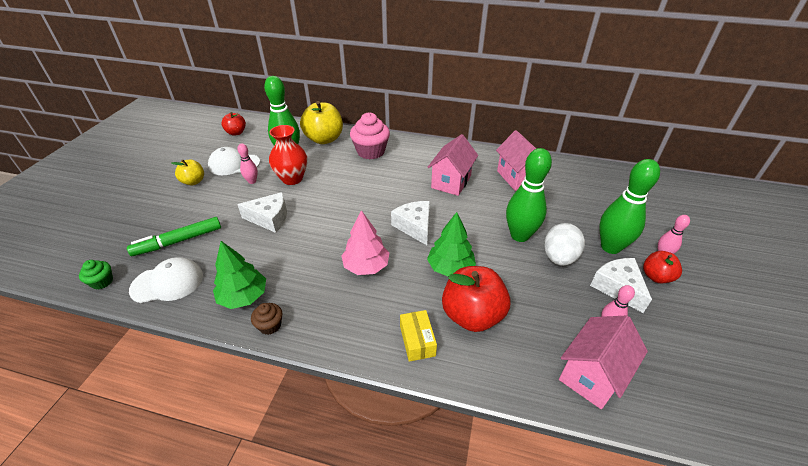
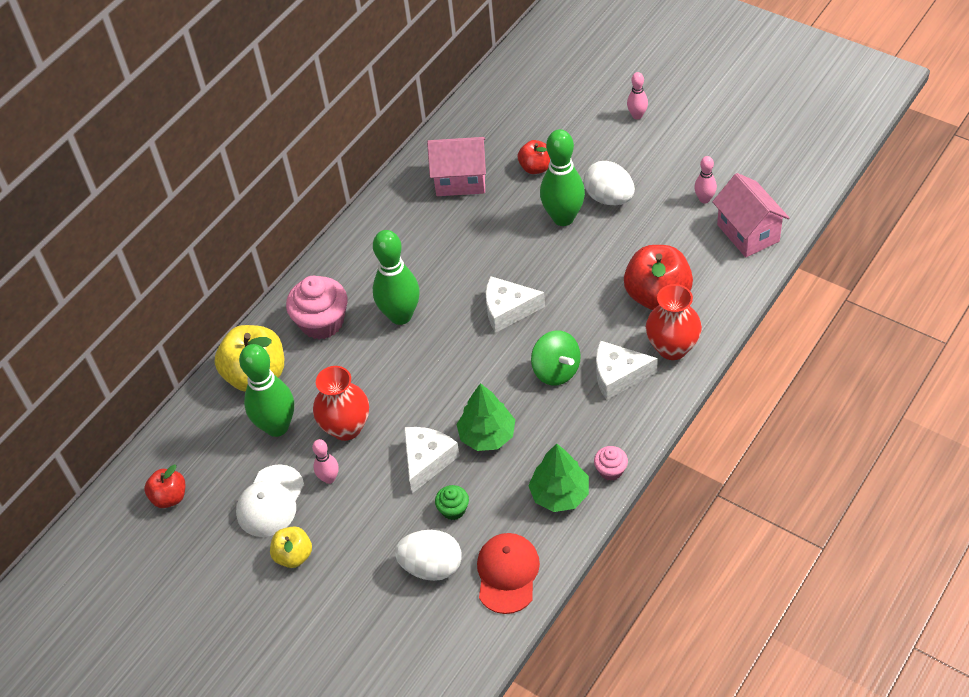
camera: 65 degrees left, 10 degrees up
green cupcake [79,260,113,290] -> green cupcake moved to [435,485,469,520]
green marker [127,217,221,256] -> white egg [395,530,462,581]
white cap [129,257,203,303] -> red cap [477,533,540,614]
brown cupcake [251,303,283,335] -> pink cupcake [594,446,628,481]
pink tree [341,210,389,275] -> green spinning top [531,330,581,386]
yellow box [400,310,437,362] -> red vase [646,284,702,360]
pink house [427,134,478,196] -> none
green tree [427,212,476,277] -> green tree moved to [456,383,515,451]
white cheese [590,258,652,313] -> white cheese moved to [596,341,658,400]
green bowling pin [599,159,660,254] -> green bowling pin moved to [373,230,420,325]
red apple [643,251,682,283] -> red apple moved to [518,140,550,174]

